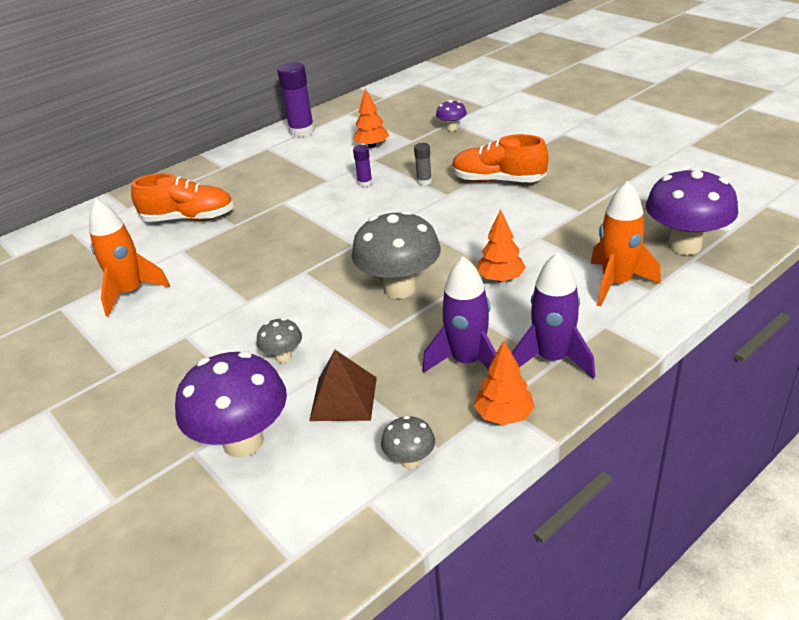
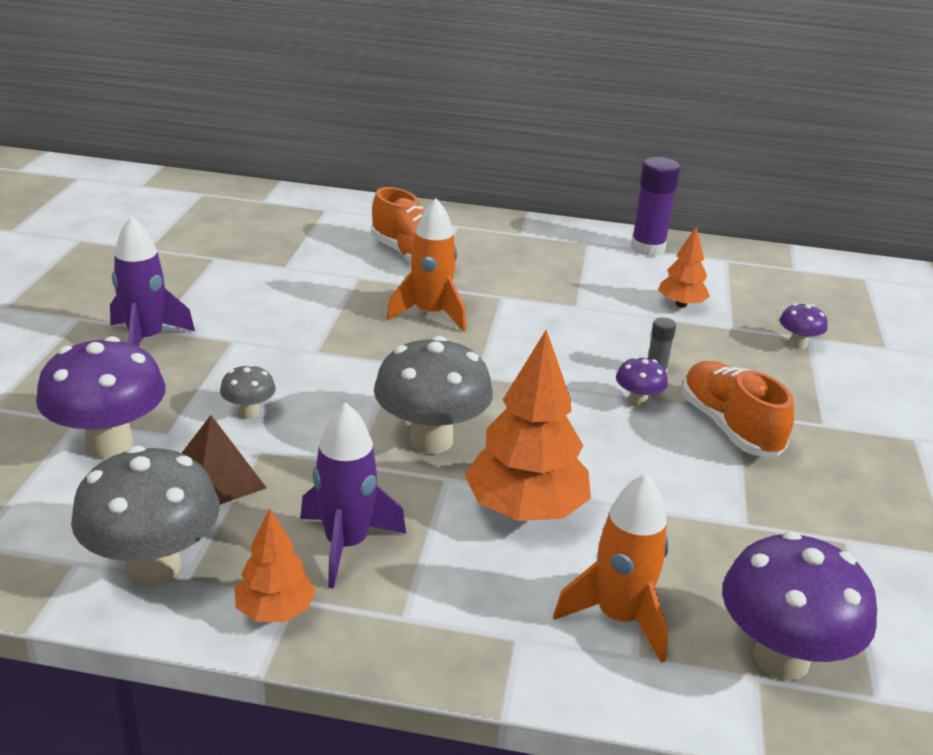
camera: 45 degrees right, 5 degrees down
orange rocket [89,199,170,317] -> orange rocket moved to [386,198,466,332]
purple glue stick [353,145,373,187] -> none
grey mushroom [381,416,435,469] -> grey mushroom [71,446,220,586], size x2.10
orange tree [477,209,526,282] -> orange tree [465,330,591,521], size x1.80
purple rocket [512,252,595,379] -> purple rocket moved to [110,216,195,347]
none -> purple mushroom [616,357,668,408]

